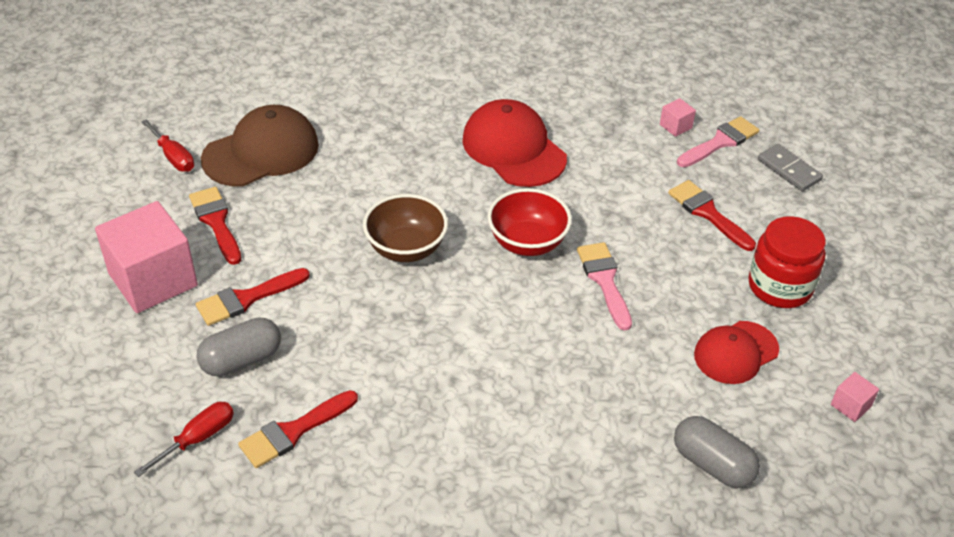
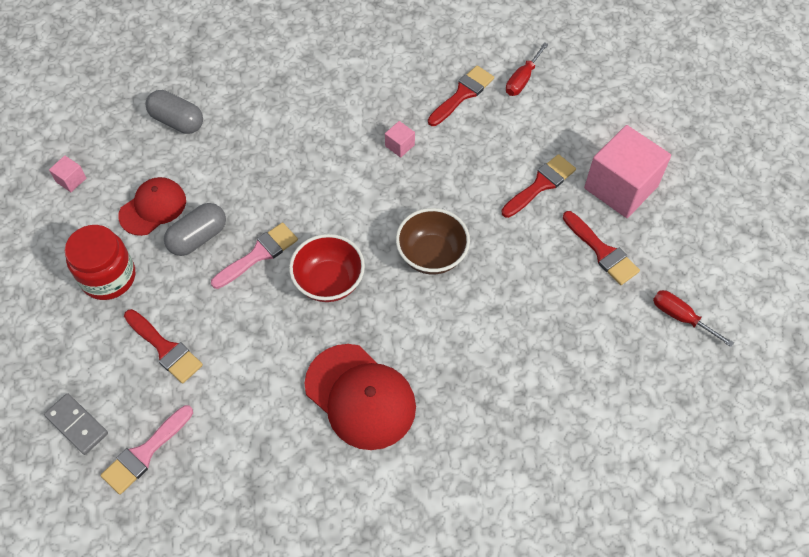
camera: 170 degrees right, 15 degrees up
grey capsule [196,317,281,377] -> grey capsule moved to [164,203,226,256]
brown cap [201,105,319,187] -> none
pink brush [577,242,632,331] -> pink brush turned 105 degrees counterclockwise [211,222,298,289]
pink cube [660,98,696,137] -> pink cube moved to [385,121,415,158]

